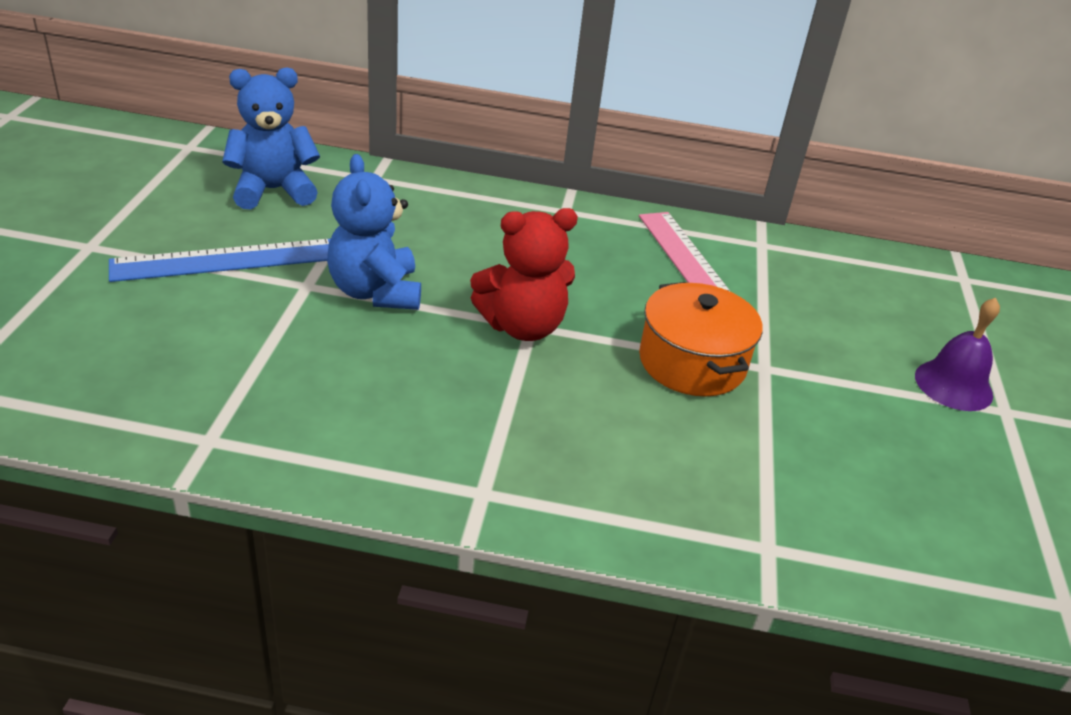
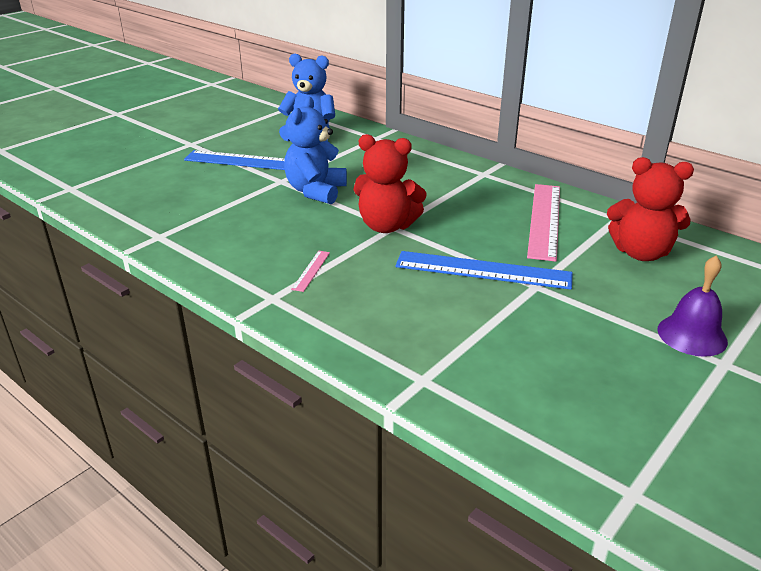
camera: 35 degrees right, 5 degrees down
orange pot [639,282,763,396] -> blue ruler [395,251,573,290]
none -> pink ruler [291,251,330,292]
none -> red teddy bear [607,157,694,261]

